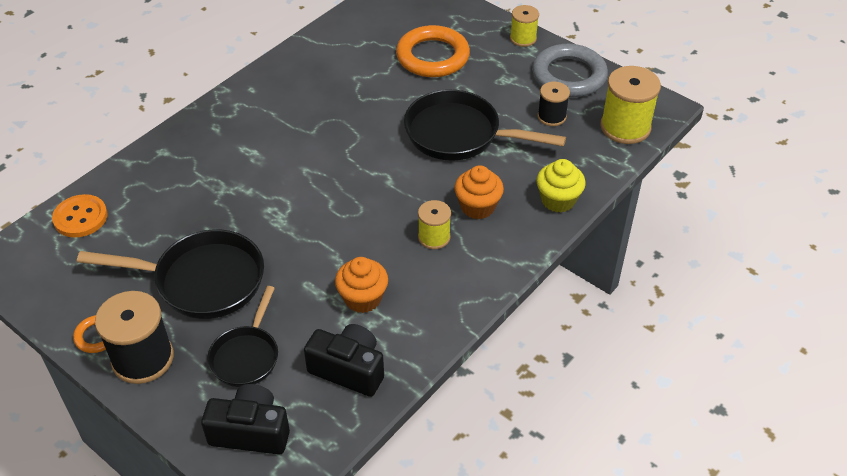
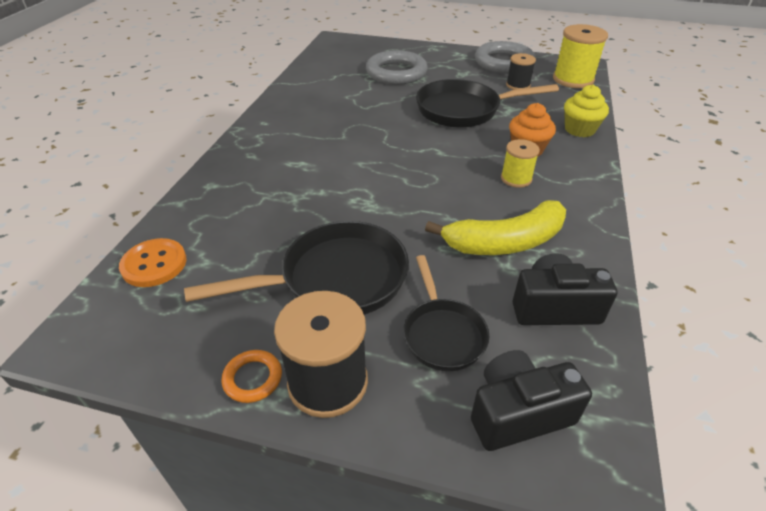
camera: 25 degrees left, 5 degrees down
orange cupcake [335,257,388,313] -> yellow banana [425,200,566,255]
orange ring [396,25,470,77] -> grey ring [366,50,428,84]
yellow spool [510,5,539,47] -> none

